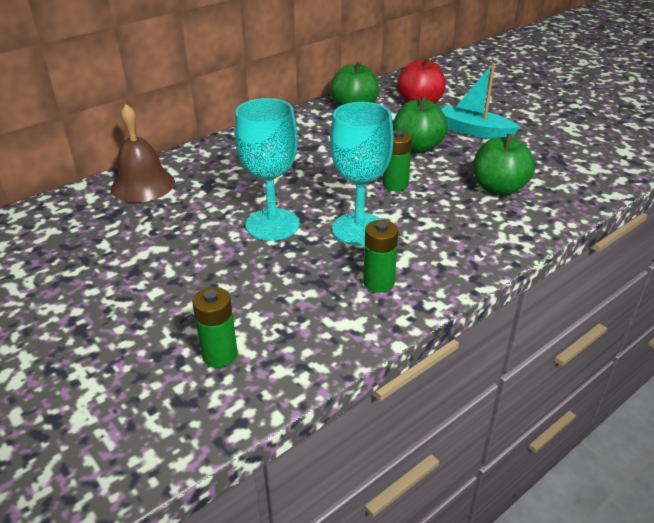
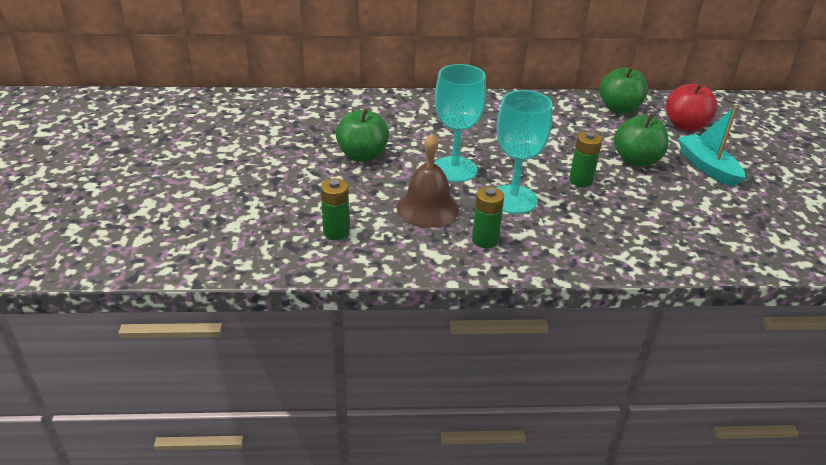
camera: 35 degrees right, 0 degrees up
brown bell [111,104,175,202] -> brown bell moved to [397,134,459,228]
green apple [474,134,535,196] -> green apple moved to [336,108,389,162]

